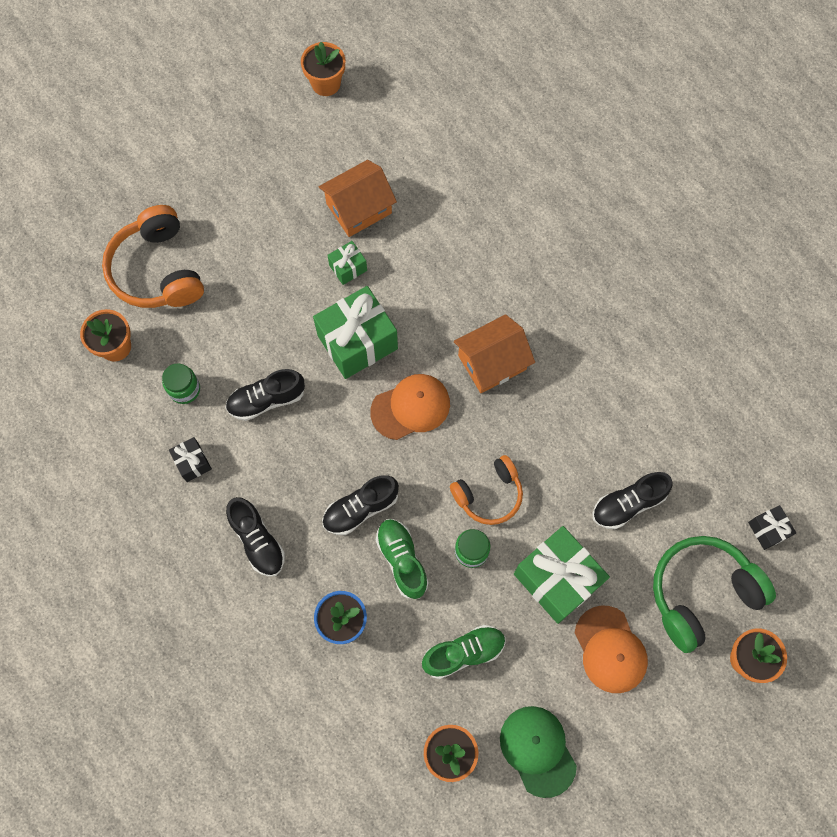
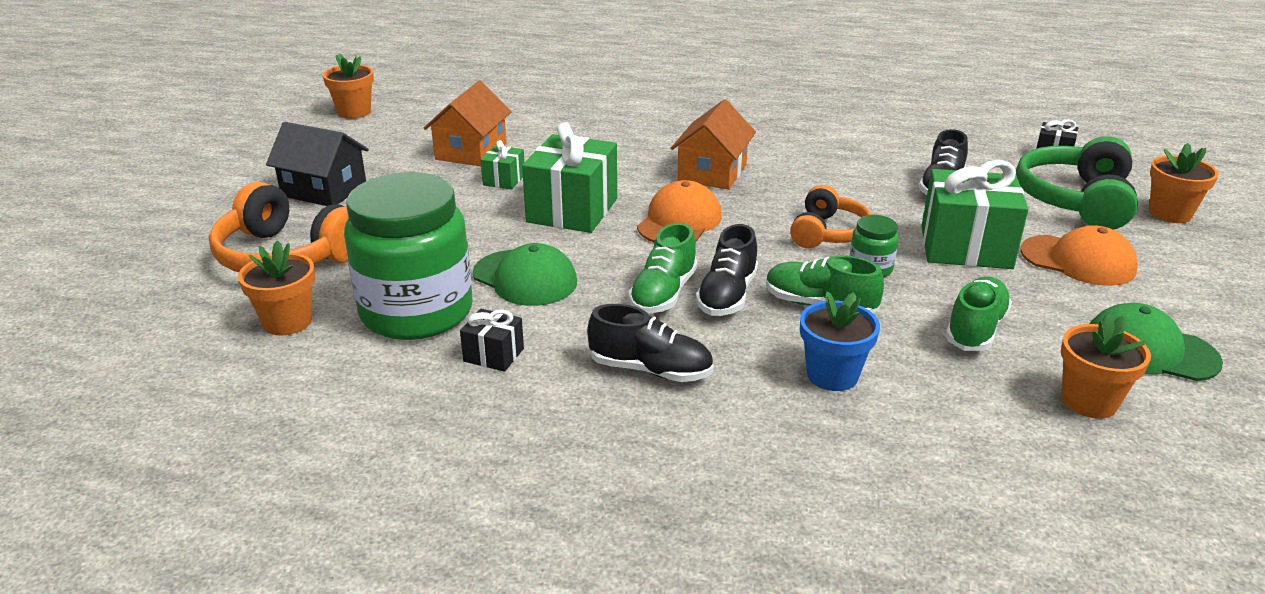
camera: 40 degrees left, 40 degrees down
green jar [162,364,200,404] -> green jar [344,173,472,340], size x2.38
black shoe [225,369,305,421] -> green cap [473,243,577,306]
none -> black house [266,122,369,206]
none -> green shoe [629,223,697,313]

